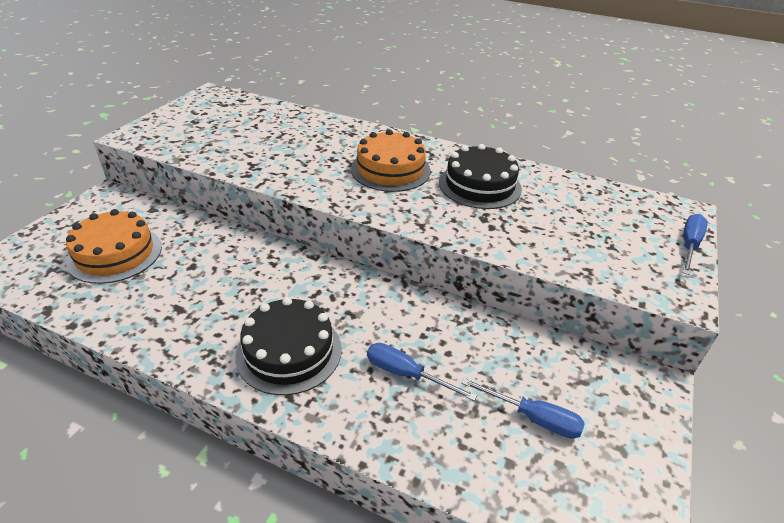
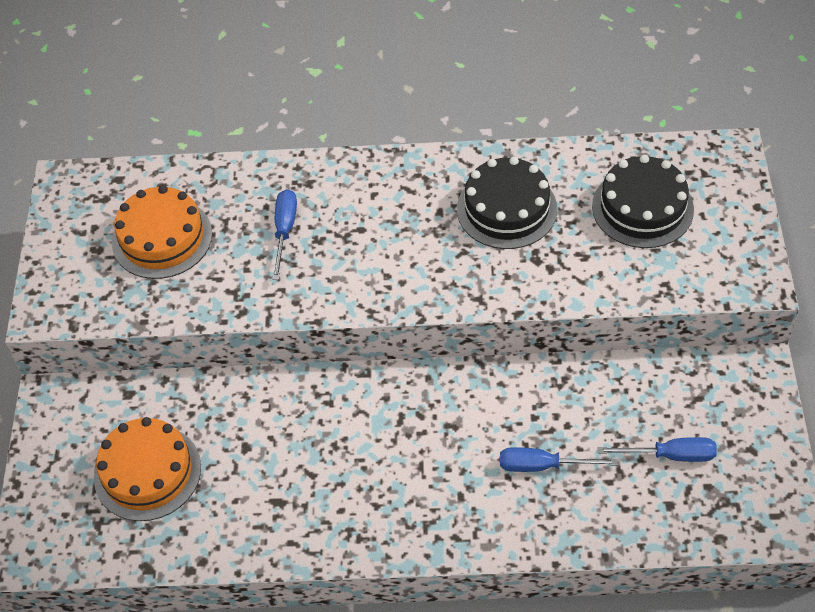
camera: 20 degrees left, 15 degrees up
black cake [235,297,342,395] -> black cake moved to [592,155,694,248]
orange cake [351,129,431,192] -> orange cake moved to [112,185,212,279]
blue screwdriver [682,214,708,275] -> blue screwdriver moved to [272,189,297,280]

